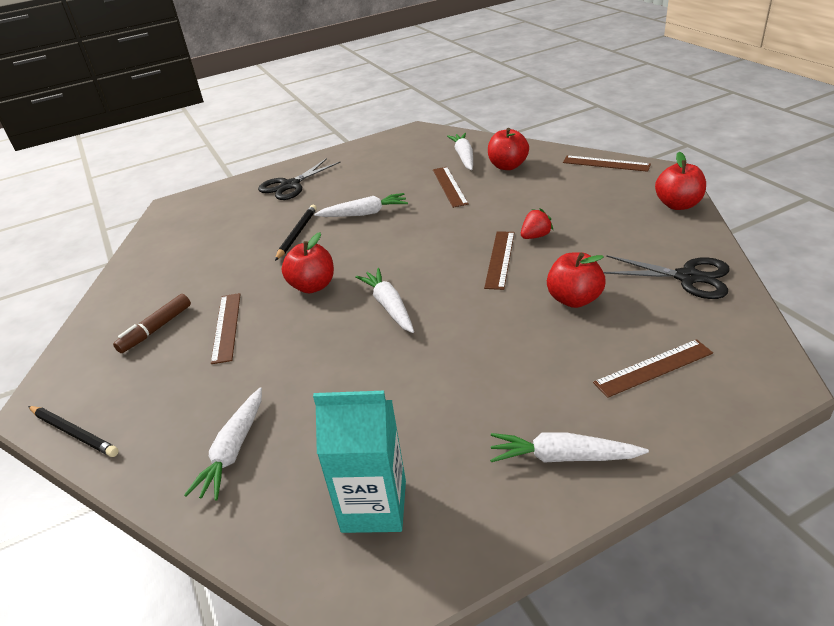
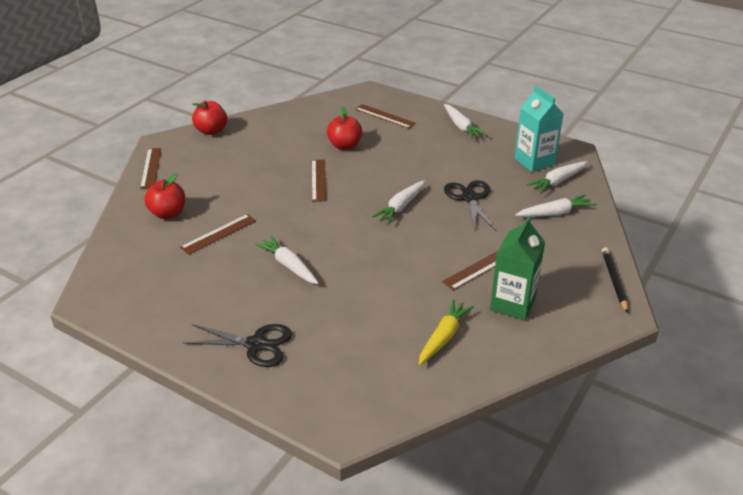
camera: 125 degrees left, 0 degrees up
brown marker [113,294,191,353] -> green carton [490,216,545,321]
black pencil [275,205,317,261] -> none
red apple [282,232,334,293] -> none
white carrot [447,133,473,170] -> white carrot moved to [527,161,588,193]
brown ruler [484,231,515,290] -> brown ruler turned 75 degrees counterclockwise [312,160,326,202]
red strawberry [521,208,553,239] -> none
black scissors [603,255,730,299] -> black scissors moved to [444,180,496,231]
none -> yellow carrot [419,299,474,365]

